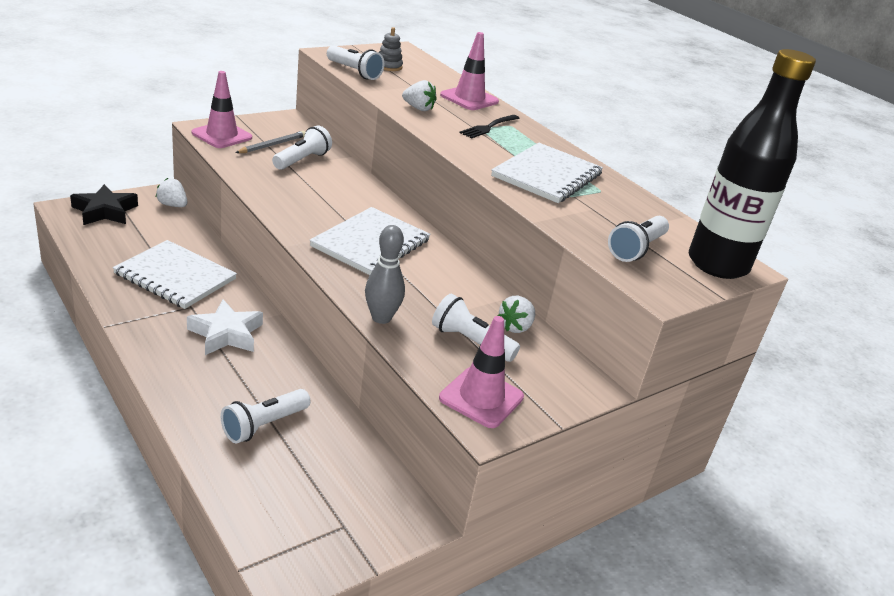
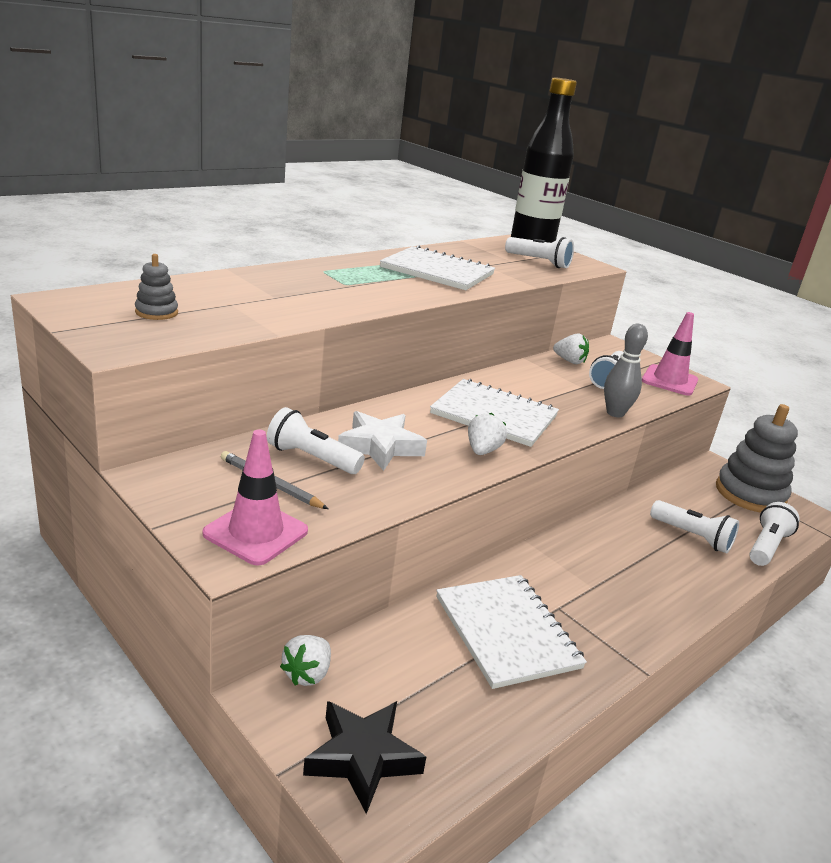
camera: 95 degrees left, 5 degrees down
white notebook [113,240,237,309] -> white notebook turned 45 degrees counterclockwise [436,575,587,689]
white star [187,300,263,355] -> white star moved to [338,411,427,471]
white flashlight [327,45,384,80] -> white flashlight moved to [749,502,800,566]
white strawberry [402,80,437,111] -> white strawberry moved to [468,413,507,455]
pink traffic cone [440,32,499,110] -> none
black fork [460,115,519,139] -> none
none -> grey stacking toy [716,404,798,512]

